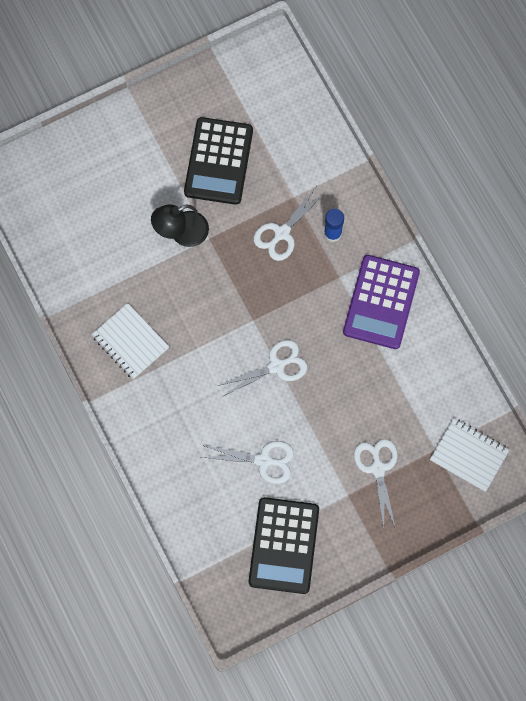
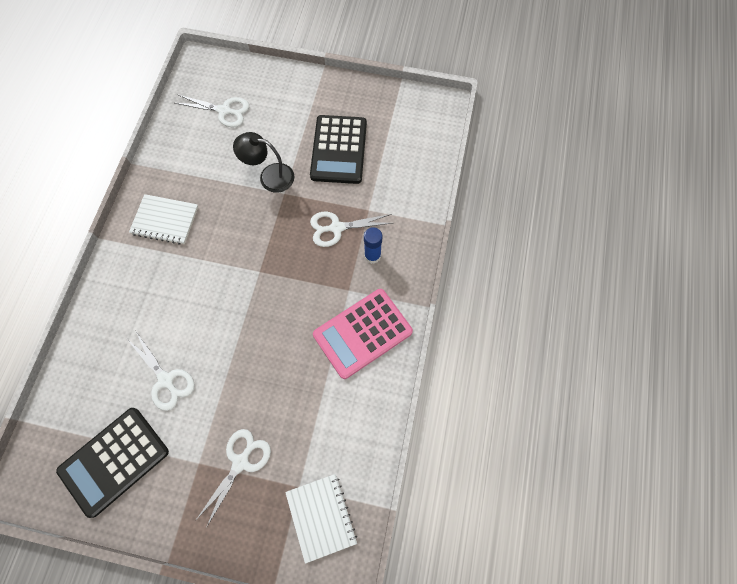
camera: 40 degrees right, 5 degrees down
white notebook [92,303,169,379] -> white notebook turned 75 degrees counterclockwise [129,194,198,245]
black calculator [184,117,253,205] -> black calculator turned 45 degrees counterclockwise [310,115,367,184]
white scissors [218,340,307,397] -> white scissors moved to [175,94,249,128]
purple calculator [343,255,420,349] -> pink calculator [313,289,413,379]

